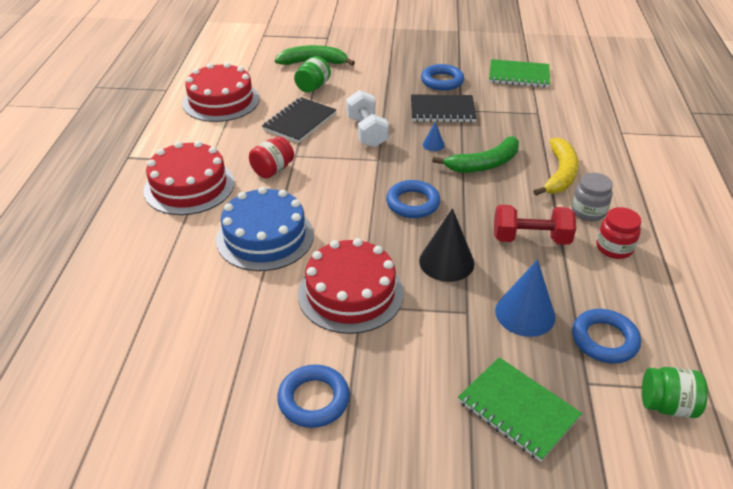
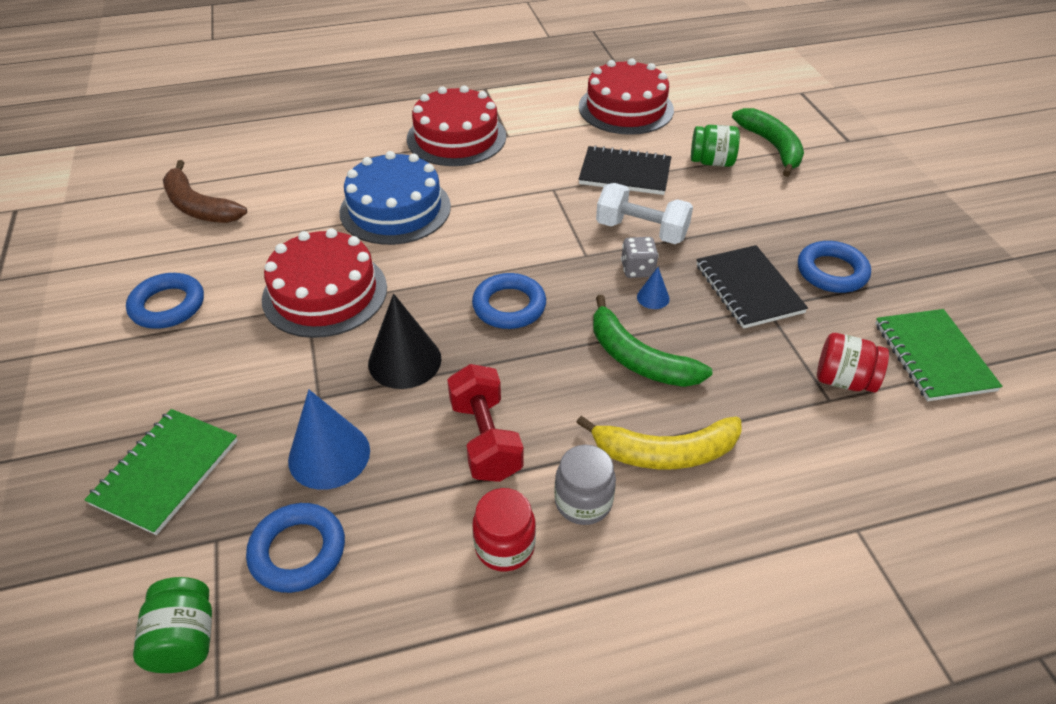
camera: 70 degrees right, 5 degrees up
red jar [249,136,294,178] -> red jar moved to [817,333,889,393]
white dumbbell [346,90,389,148] -> white dumbbell turned 60 degrees clockwise [596,183,693,244]
none -> brown banana [163,160,247,223]
none -> grey dice [621,237,659,278]

